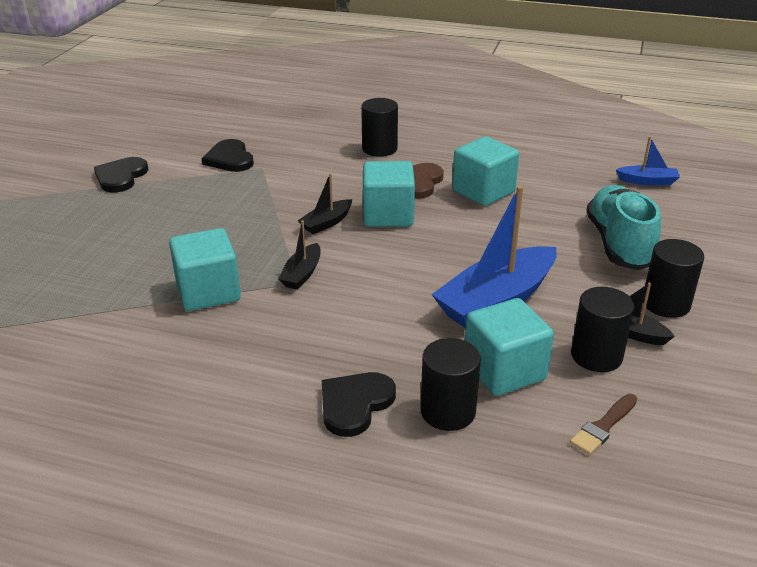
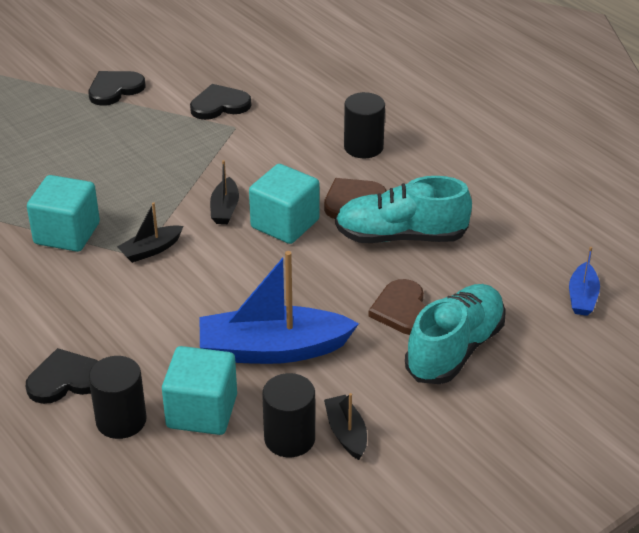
camera: 35 degrees right, 5 degrees up
black heart [201,139,254,172] -> black heart turned 60 degrees clockwise [190,84,251,120]
black boat [298,173,352,234] -> black boat turned 75 degrees counterclockwise [210,160,239,224]
turquoise cube [452,136,519,206] -> turquoise shoe [335,176,472,243]
brown brush [570,394,637,455] -> none
blue boat [616,136,680,185] -> blue boat turned 60 degrees clockwise [569,247,600,316]
black cylinder [643,239,704,318] -> none
none -> brown heart [368,279,426,335]

